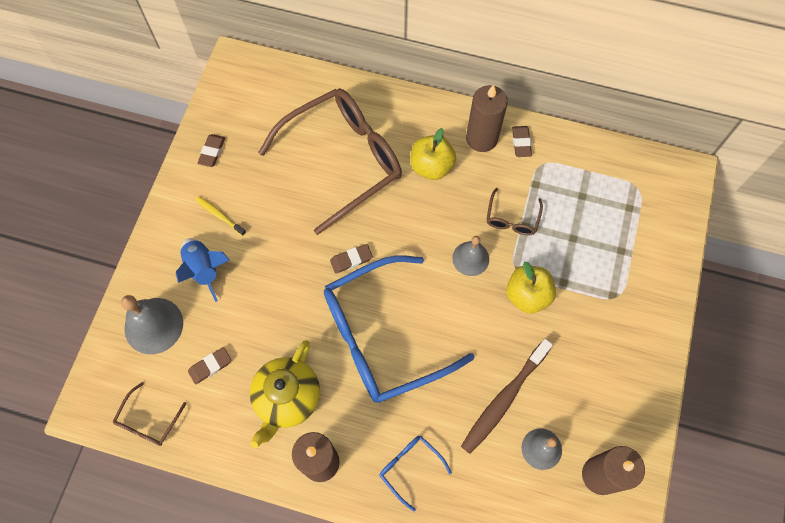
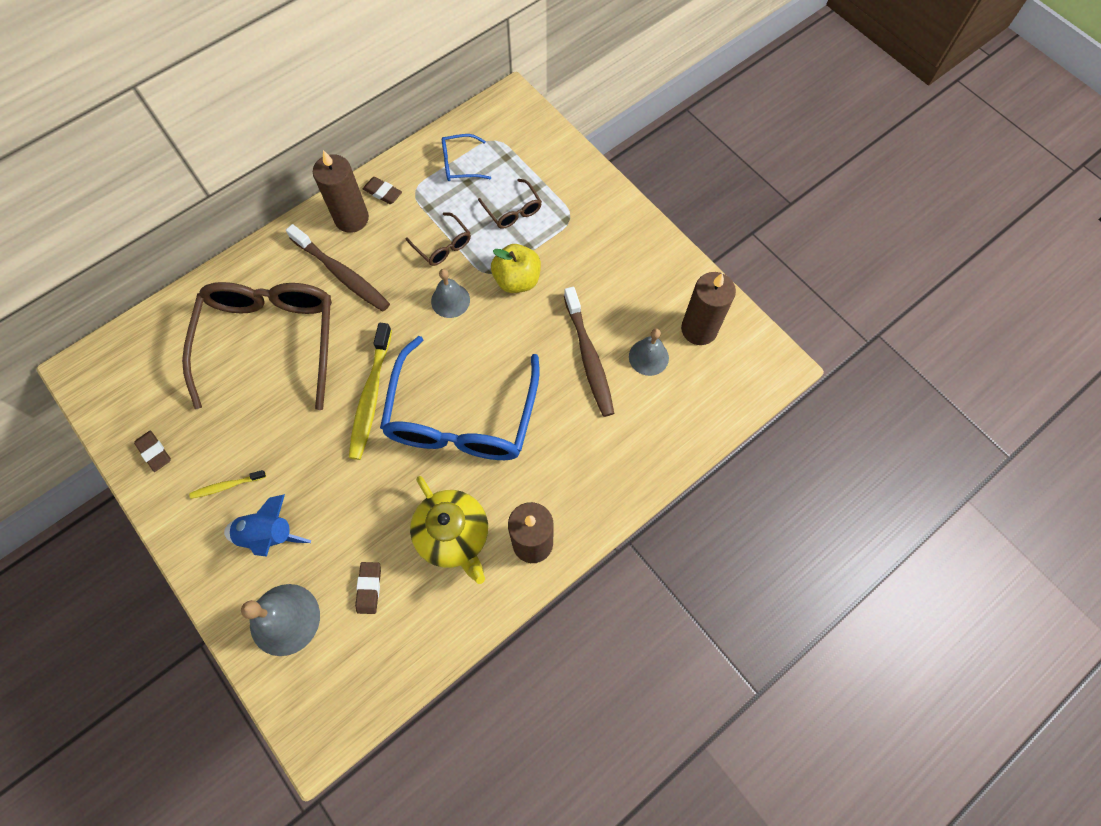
camera: 55 degrees left, 0 degrees up
brown glasses [113,382,187,446] -> brown glasses moved to [478,179,542,229]
brown eraser [330,244,373,274] -> yellow toothbrush [349,323,392,460]
blue glasses [380,435,452,511] -> blue glasses moved to [442,134,491,181]
yellow apple [411,128,456,180] -> brown toothbrush [286,224,390,311]

